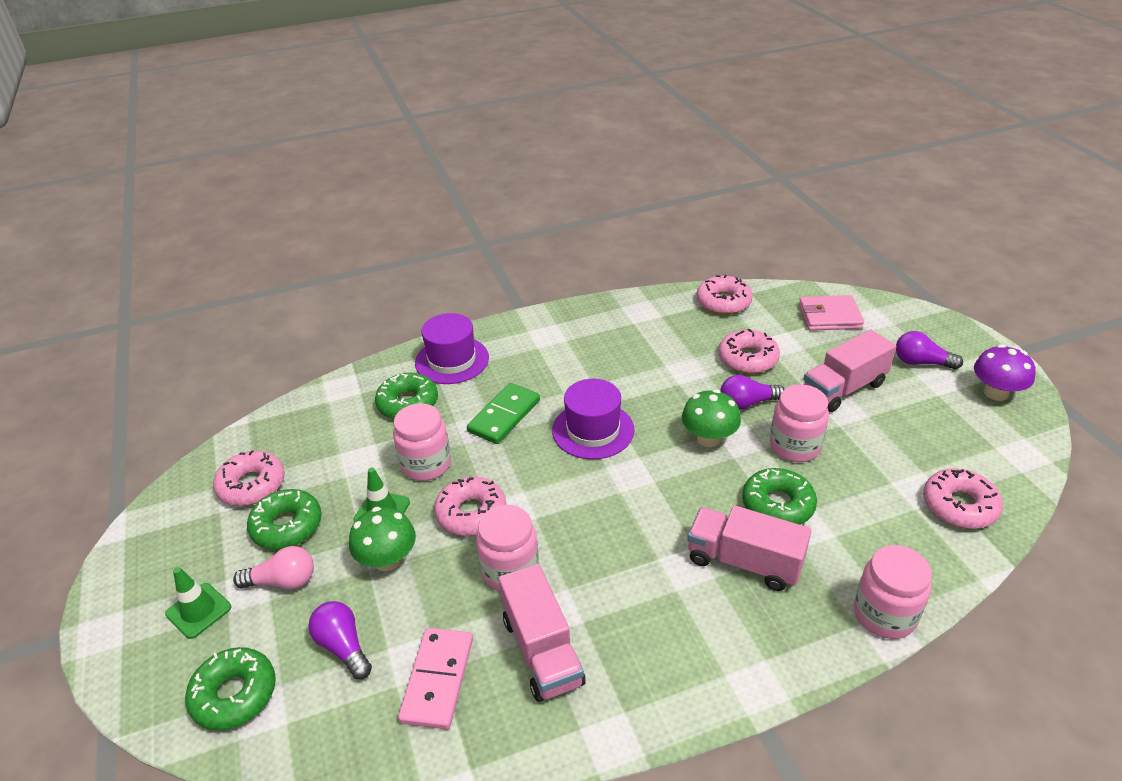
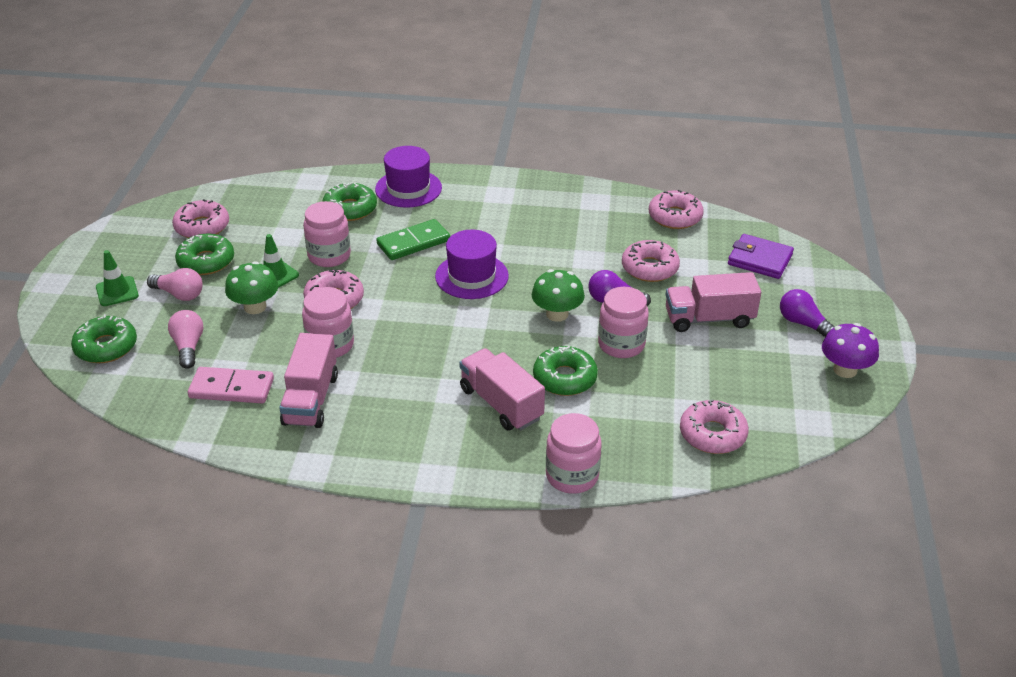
camera: 25 degrees right, 0 degrees up
purple light bulb [308,601,372,679] -> pink light bulb [168,310,204,369]
pink domino [398,628,473,729] -> pink domino turned 60 degrees clockwise [188,367,274,403]
pink wallet [799,295,864,331] -> purple wallet [728,234,794,279]

